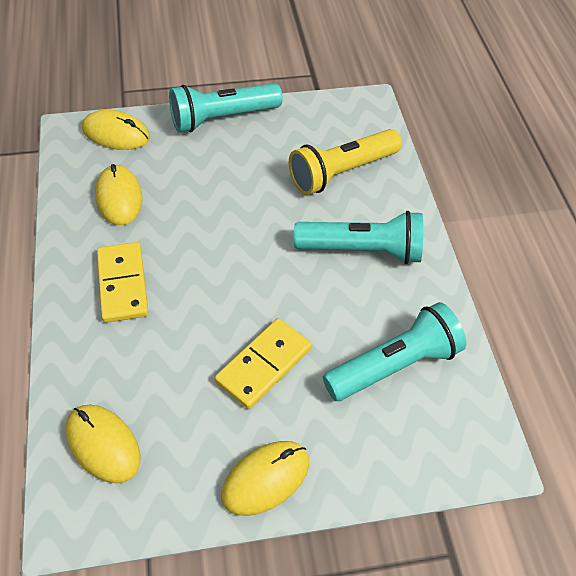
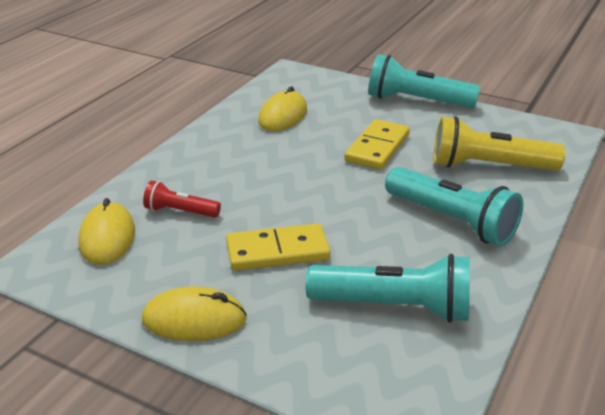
camera: 40 degrees right, 20 degrees down
yellow mouse [82,110,150,150] -> none
yellow domino [97,242,149,323] -> yellow domino moved to [344,119,410,170]
none -> red flashlight [143,181,221,218]

